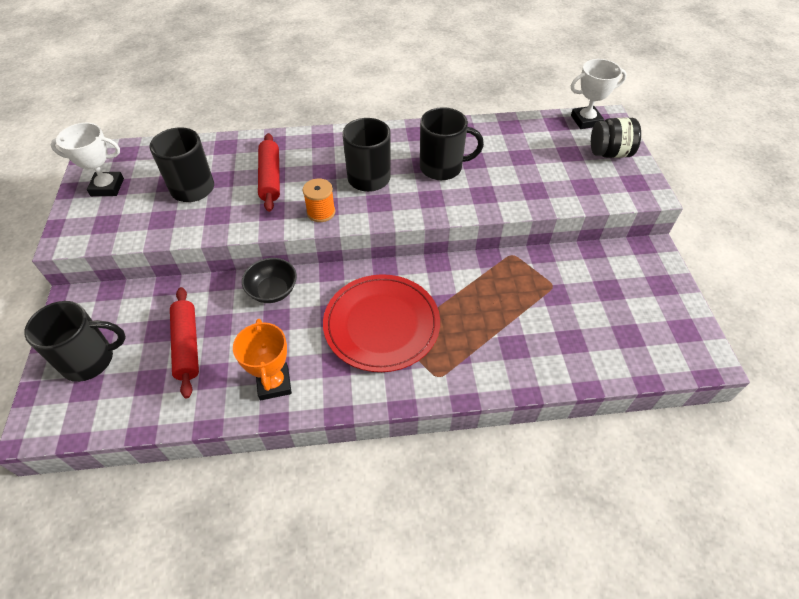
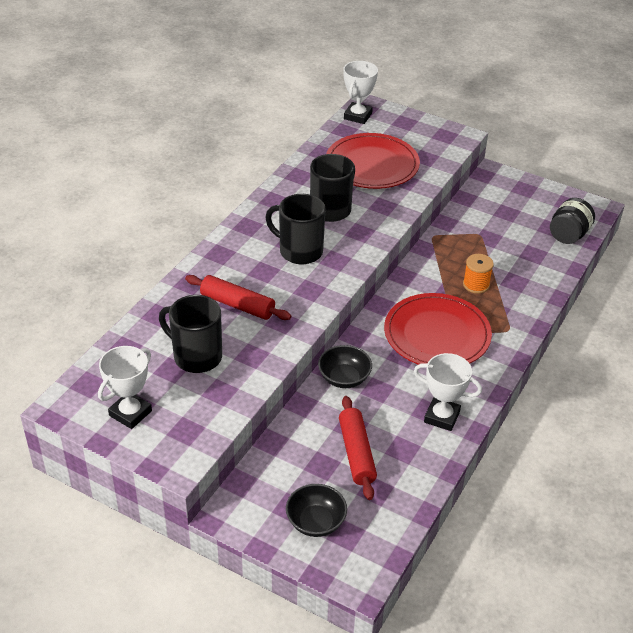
camera: 55 degrees left, 10 degrees down
black mug [24,301,126,382] -> black bowl [286,484,347,537]
red rolling pin [170,287,199,398] -> red rolling pin turned 60 degrees clockwise [339,396,377,500]
orange trophy [233,319,292,400] -> white trophy [414,353,482,431]
orange spool [303,178,335,222] -> orange spool moved to [463,254,494,294]
black jar [591,118,641,158] -> black jar moved to [550,198,595,244]
none -> red plate [326,133,420,189]

